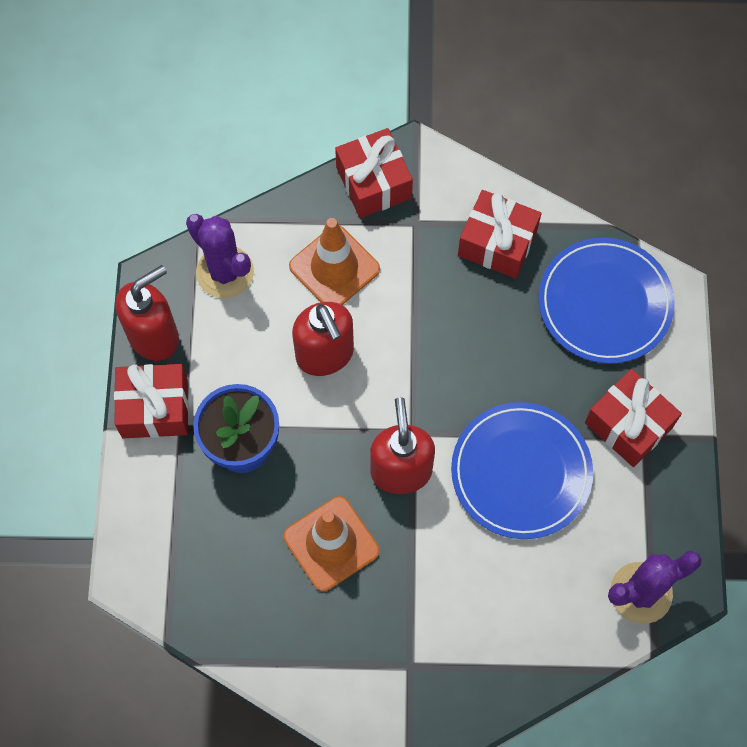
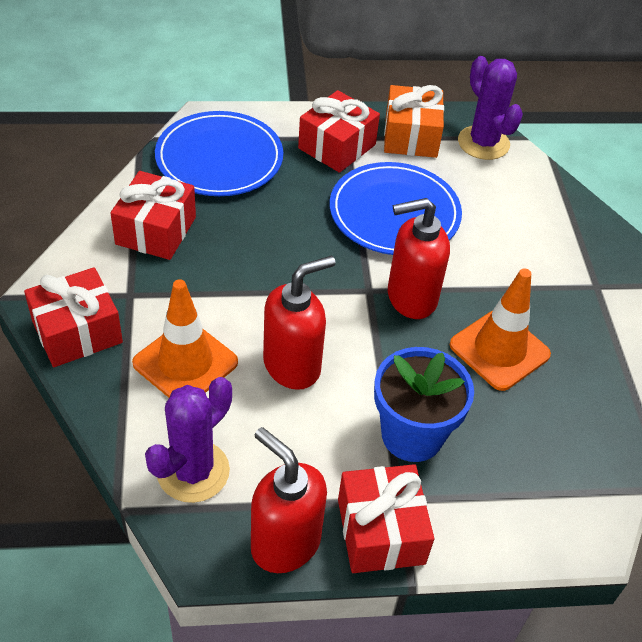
camera: 100 degrees left, 20 degrees down
none -> orange gift [384,85,444,158]

